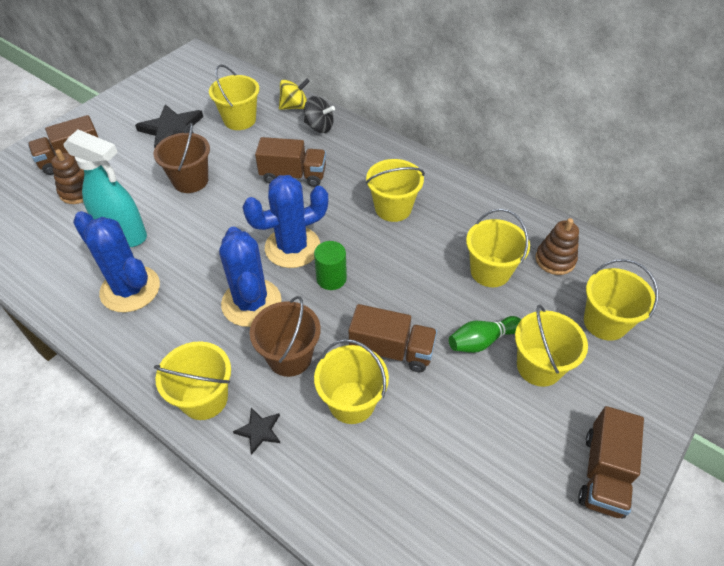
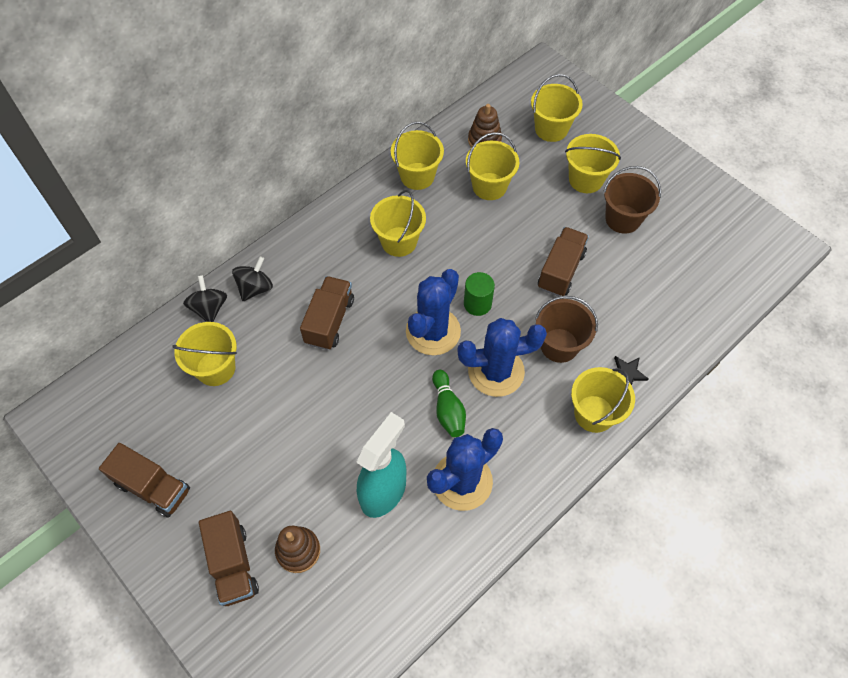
camera: 80 degrees left, 10 degrees up
black star [135,104,203,148] -> none
brown bucket [153,123,210,193] -> brown bucket moved to [603,166,661,234]
blue cactus [243,175,328,268] -> blue cactus turned 45 degrees clockwise [406,269,461,355]
yellow spinning top [279,78,310,110] -> black spinning top [183,275,227,322]
yellow bucket [314,339,389,424] -> yellow bucket moved to [391,122,444,190]
green bowling pin [449,316,521,353] -> green bowling pin moved to [432,370,466,437]
brown truck [578,406,644,518] -> brown truck moved to [99,443,190,518]

